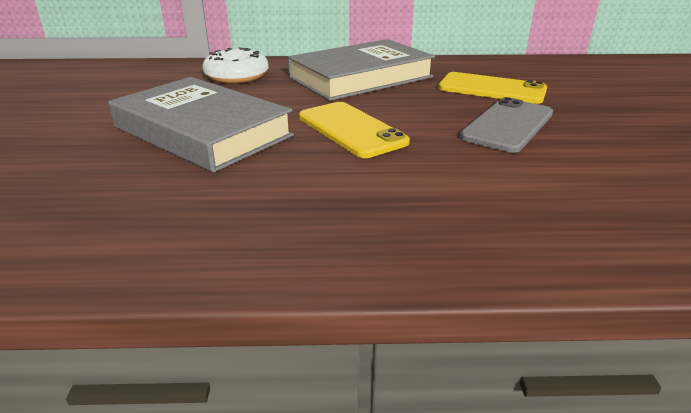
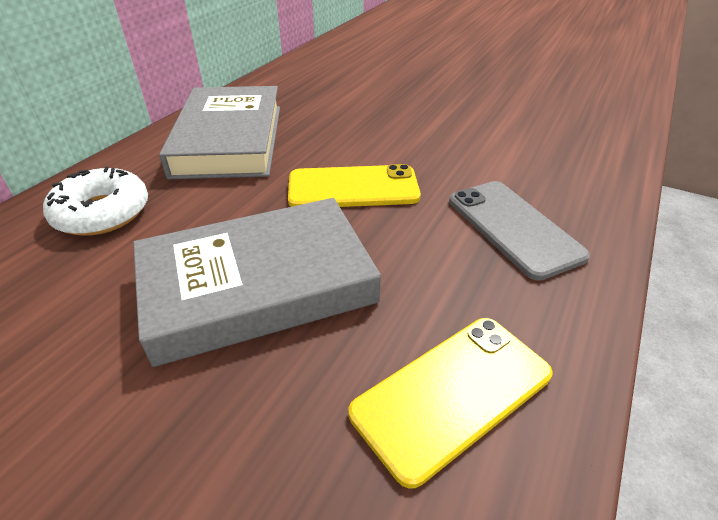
camera: 60 degrees left, 10 degrees up
yellow phone [438,72,547,104] -> yellow phone moved to [349,318,553,489]
grey phone [460,97,553,153] -> grey phone moved to [449,181,590,281]

